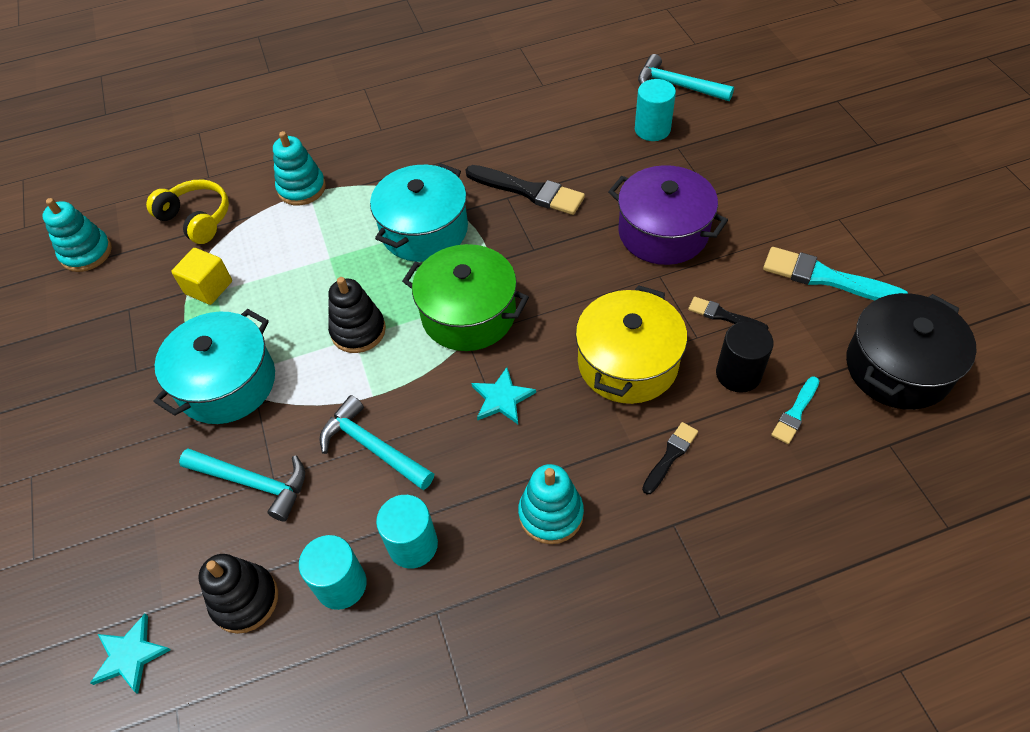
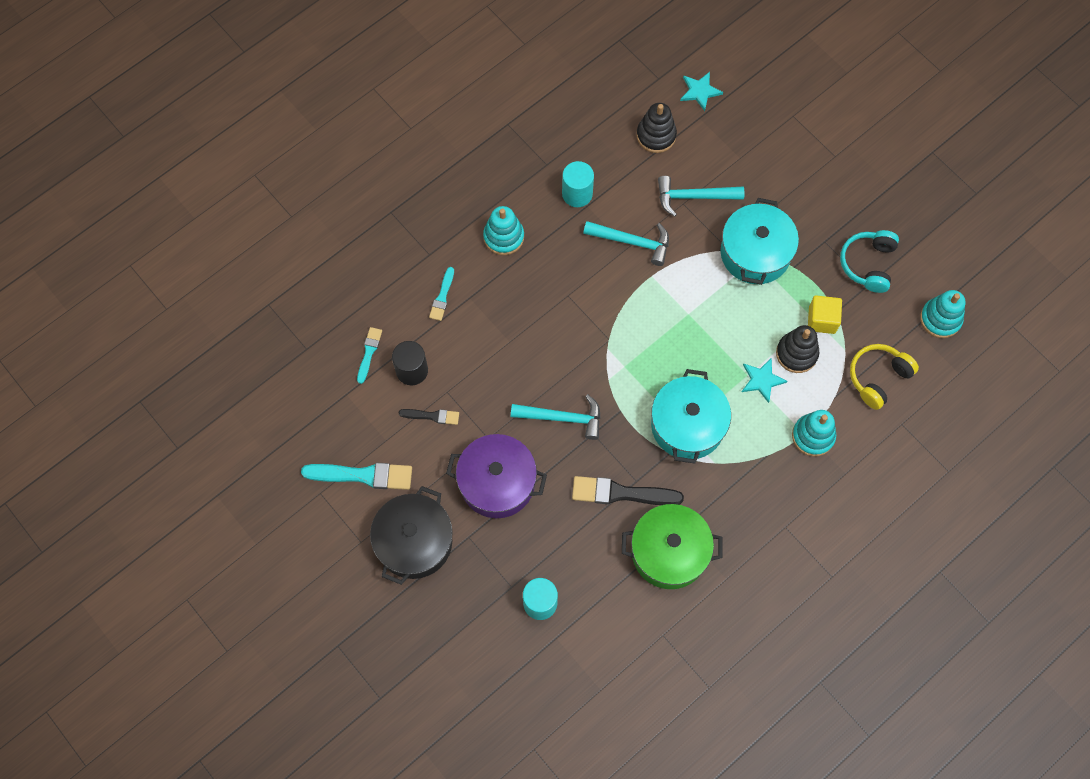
camera: 155 degrees right, 15 degrees up
yellow headphones [146,179,229,244] -> yellow headphones turned 120 degrees clockwise [850,344,919,410]
turquoise cylinder [299,535,367,610] -> none
black stacking toy [328,277,386,353] -> black stacking toy moved to [776,325,819,373]
green pot [402,244,529,351] -> green pot moved to [622,504,723,589]
turquoise star [471,367,536,424] -> turquoise star moved to [742,358,787,403]
yellow pot [575,285,687,404] -> none
turquoise hammer [638,54,734,101] -> turquoise hammer moved to [511,394,601,440]
black brush [642,422,698,494] -> turquoise brush [429,267,454,321]
black pot [846,293,977,410] -> black pot moved to [370,486,453,585]
none -> turquoise headphones [840,230,899,293]

